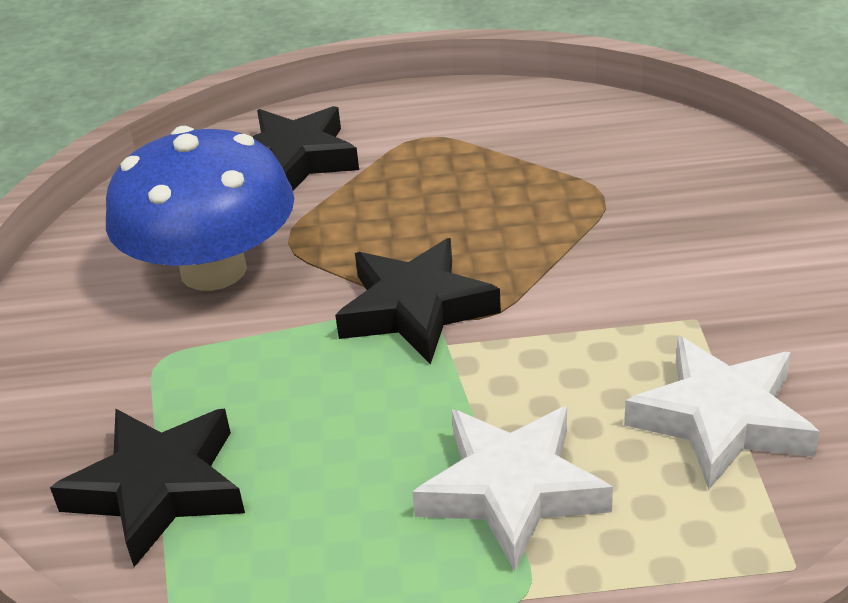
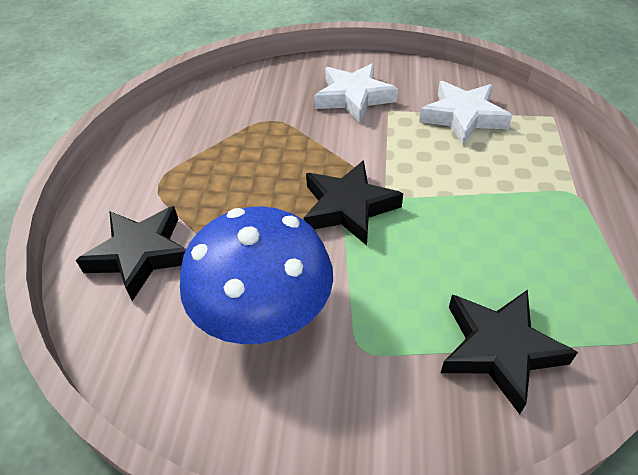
camera: 80 degrees left, 10 degrees up
white star [412,406,613,571] -> white star moved to [314,63,398,123]

